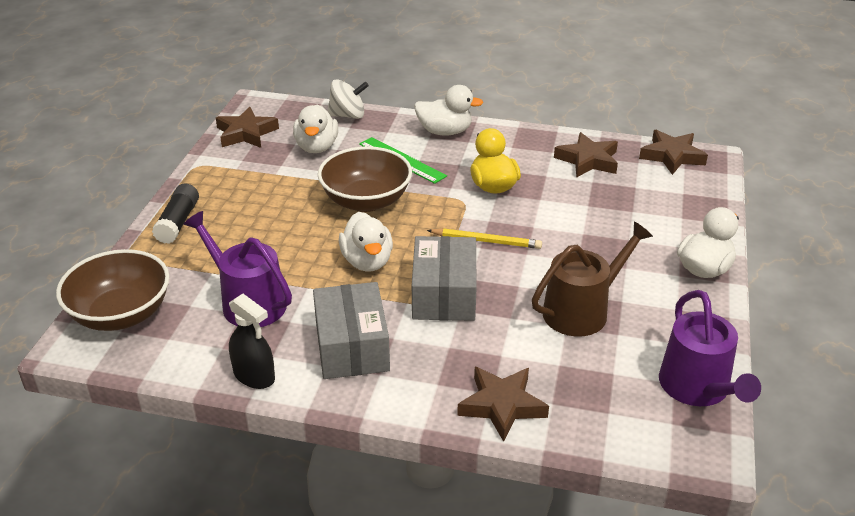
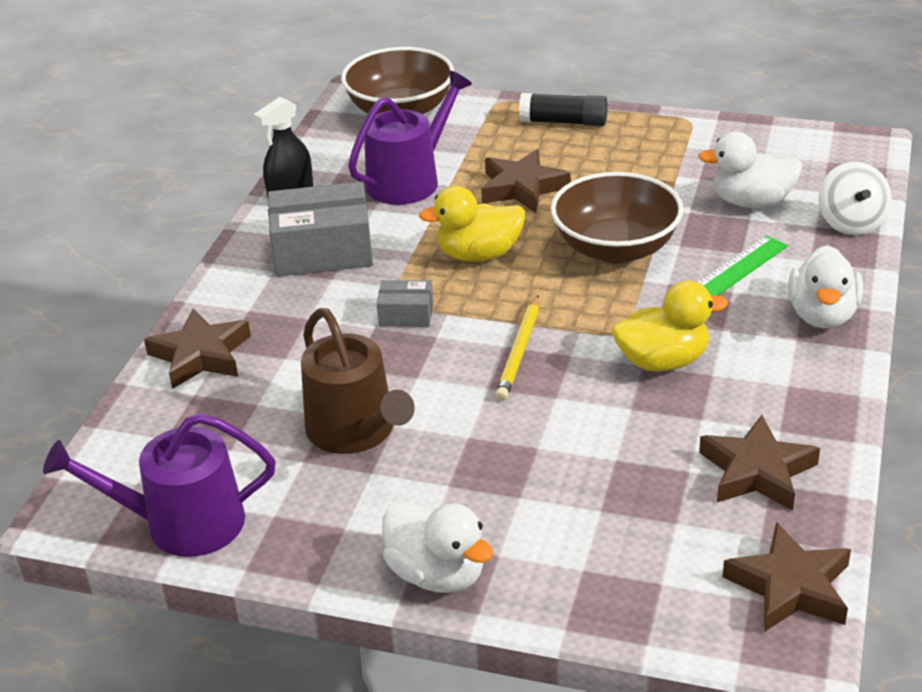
camera: 95 degrees right, 0 degrees up
brown star [216,107,279,148] -> brown star moved to [481,149,571,213]
white duck [339,212,393,272] -> yellow duck [419,186,525,262]
grey box [412,236,477,321] -> grey box [377,280,433,327], size x0.50

